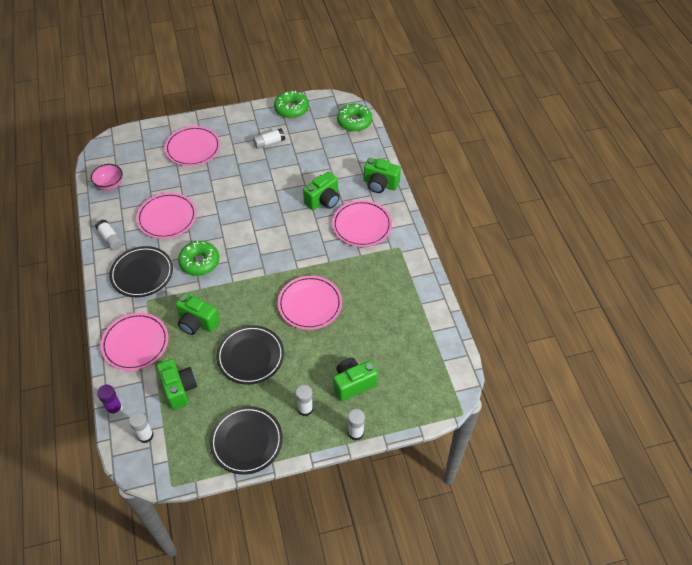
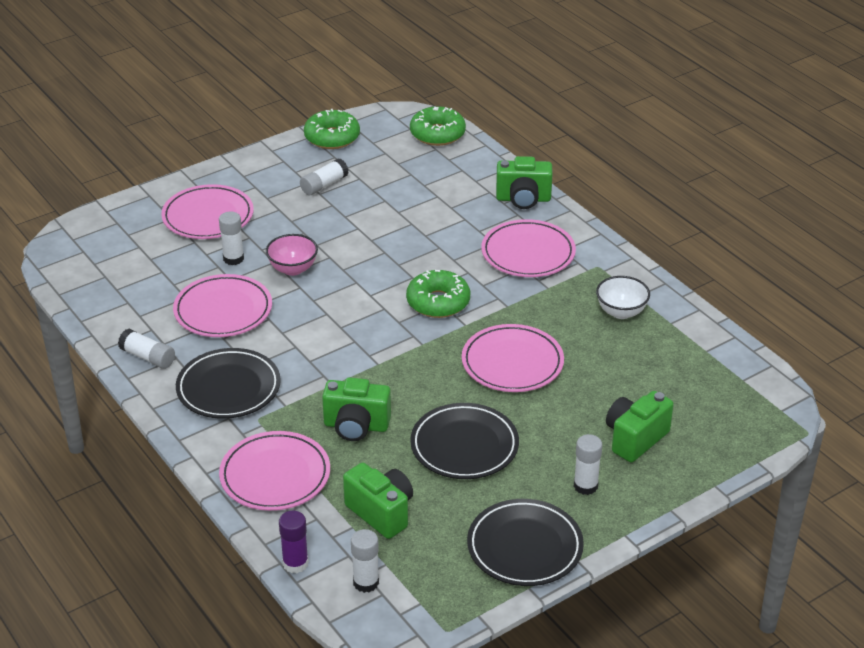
camera: 20 degrees left, 15 degrees down
pink bowl [90,164,123,191] -> pink bowl moved to [266,234,318,276]
green donut [178,241,219,276] -> green donut moved to [406,270,470,318]
green camera [303,172,340,210] -> none
white glue stick [348,409,365,440] -> white glue stick moved to [219,212,244,265]
none -> white bowl [596,276,650,319]

